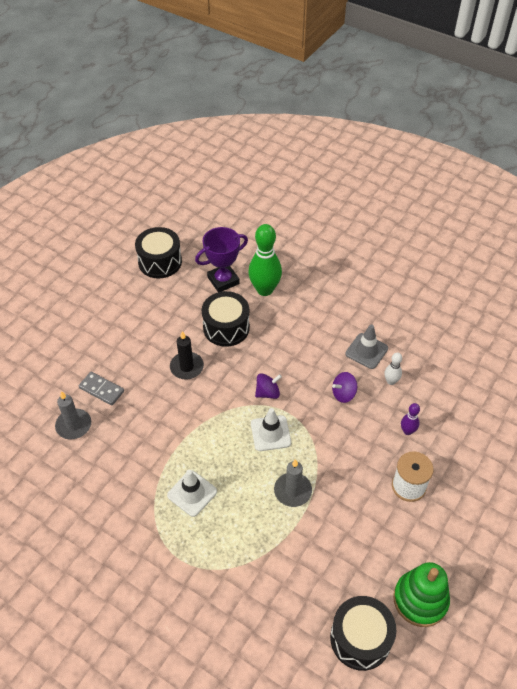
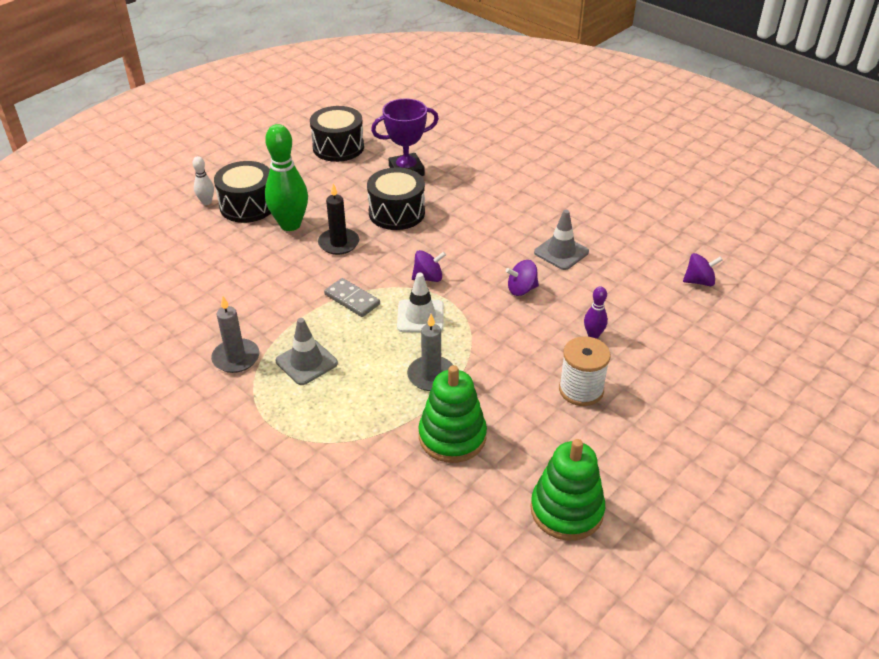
camera: 10 degrees right, 10 degrees down
grey candle [55,391,91,439] -> grey candle moved to [211,296,259,373]
grey domino [79,372,124,405] -> grey domino moved to [324,278,380,317]
white traffic cone [167,470,217,517] -> grey traffic cone [276,318,338,385]
green bowling pin [248,224,282,296] -> green bowling pin moved to [265,124,308,231]
black drum [330,596,396,671] -> black drum moved to [214,161,271,223]
white bowling pin [384,353,402,385] -> white bowling pin moved to [192,156,214,205]
none -> green stacking toy [418,365,487,463]
none -> purple spinning top [683,253,722,286]

